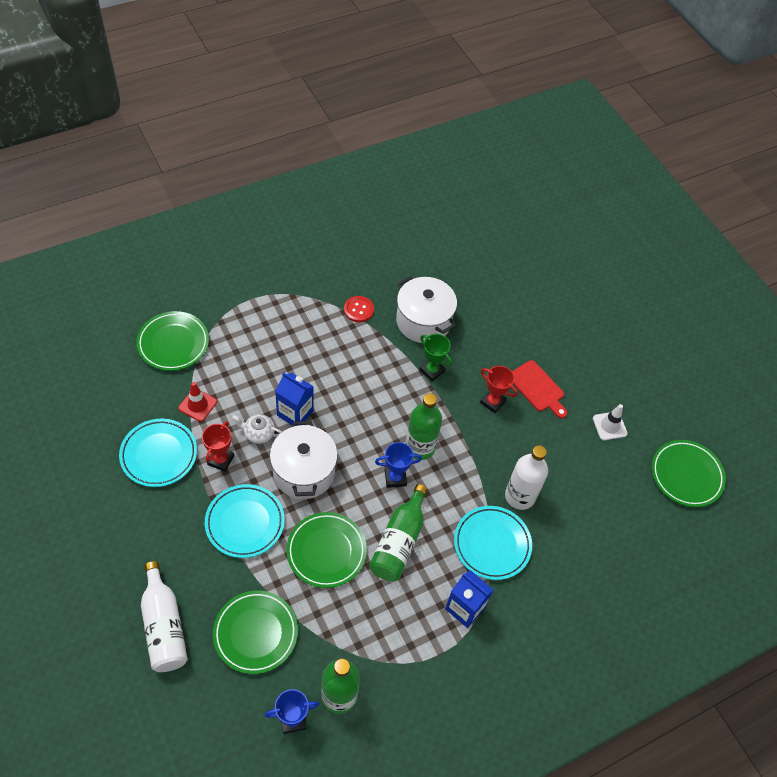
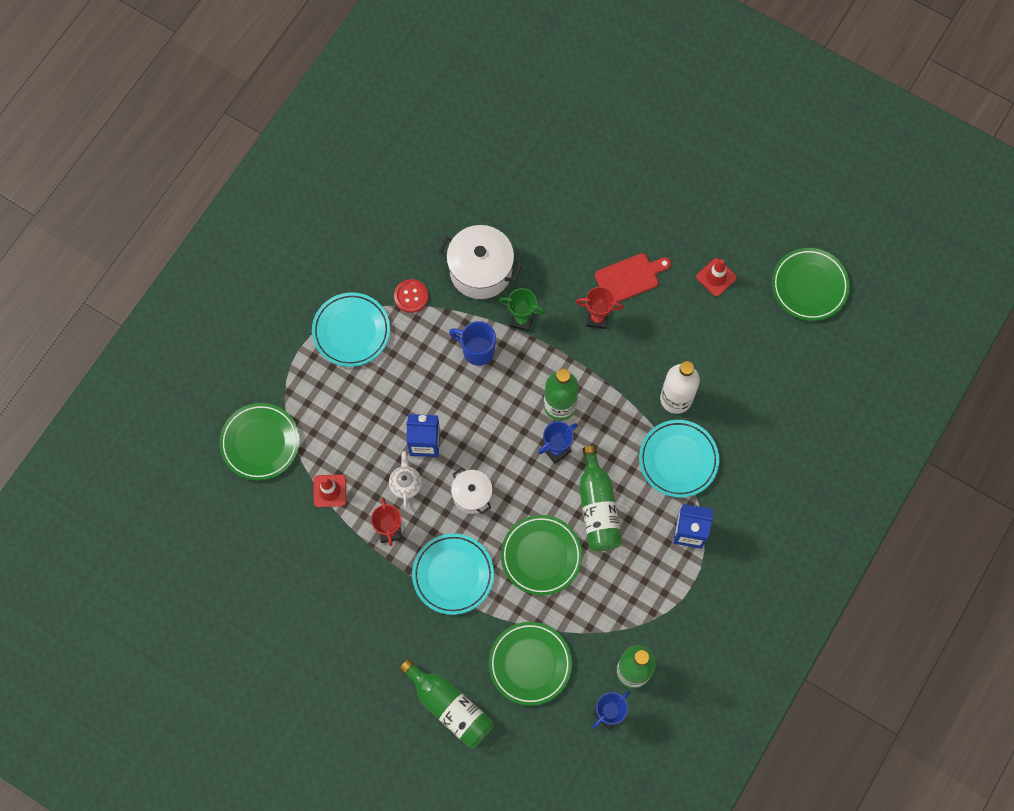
camera: 25 degrees left, 15 degrees up
turquoise plate [119,419,197,487] -> turquoise plate moved to [312,293,390,367]
white bottle [141,561,188,672] -> green bottle [400,659,493,748]
white teapot [232,414,282,444] -> white teapot turned 105 degrees clockwise [389,451,422,508]
white pot [270,421,338,499] -> white pot [451,468,493,514], size x0.59
red cutting board [512,360,567,418] -> red cutting board turned 45 degrees counterclockwise [595,253,671,302]
white traffic cone [593,404,628,441] -> red traffic cone [696,258,737,296]
none -> blue mug [449,321,496,366]

